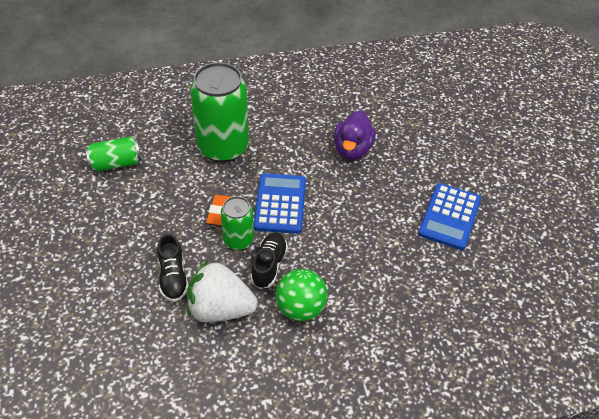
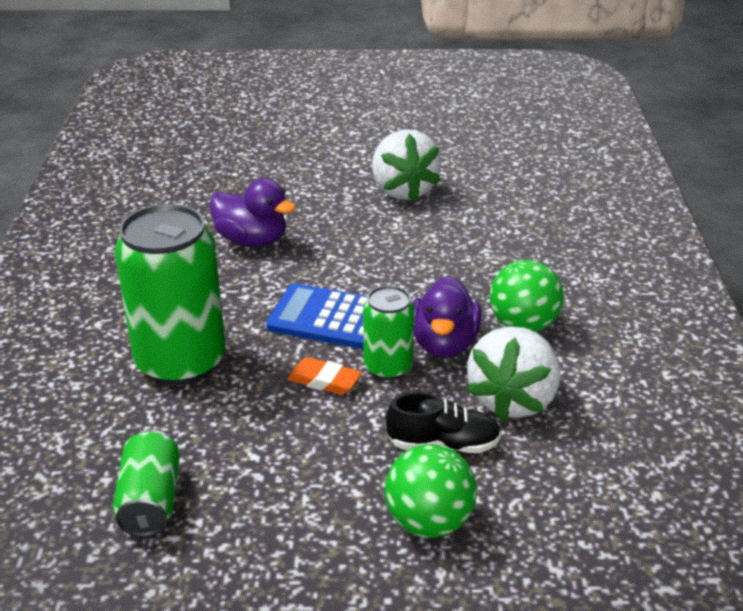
camera: 75 degrees left, 15 degrees down
black shoe [250,233,288,289] -> purple duck [413,276,482,357]
blue calculator [418,183,481,250] -> white strawberry [372,129,441,202]
none -> green ball [384,444,477,538]

